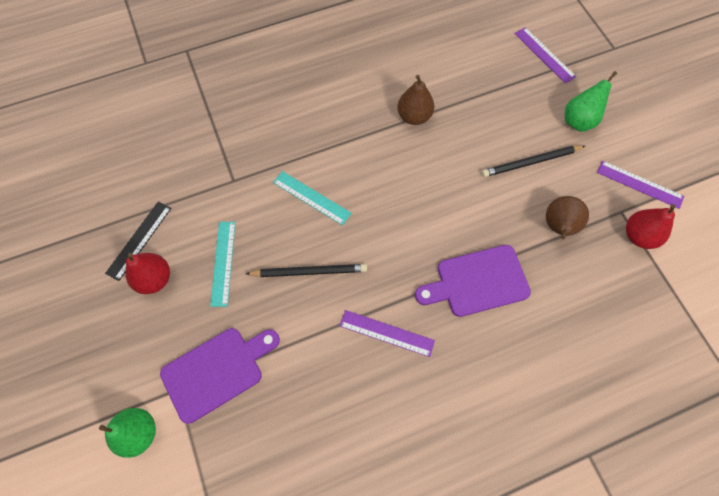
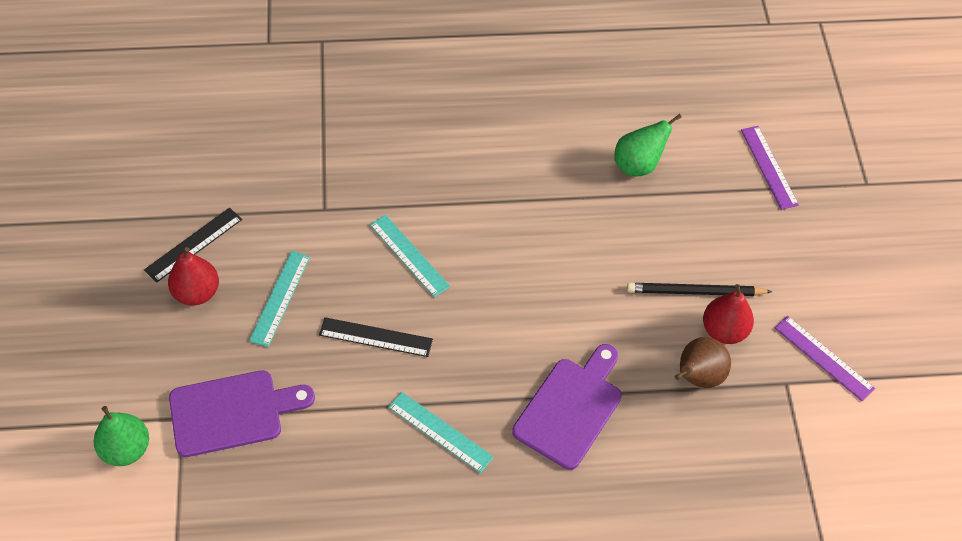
camera: 15 degrees right, 10 degrees down
black pencil [246,264,367,277] -> black ruler [319,317,433,357]
purple ruler [340,310,435,357] -> turquoise ruler [388,392,494,473]
brown pear [398,75,434,125] -> none
purple cutting board [415,245,531,317] -> purple cutting board turned 120 degrees clockwise [512,344,622,470]
green pear [565,71,617,132] -> green pear moved to [614,114,682,177]
red pear [626,204,675,249] -> red pear moved to [703,284,754,344]

